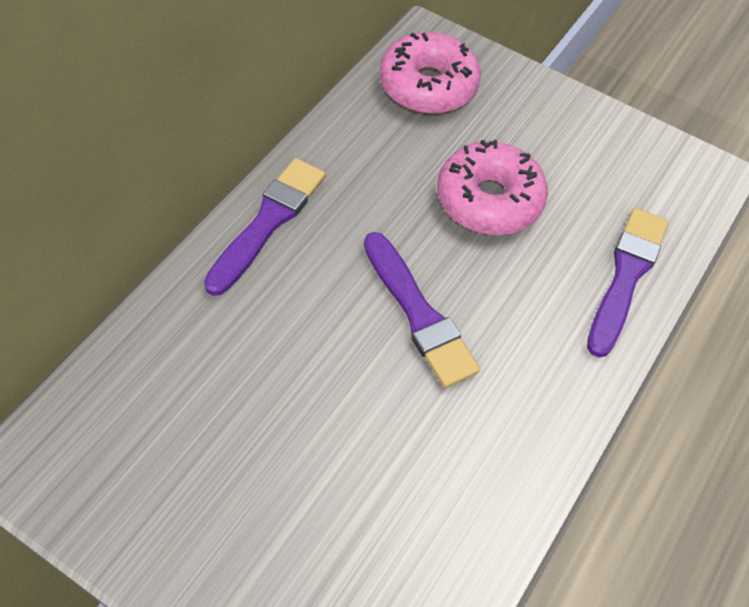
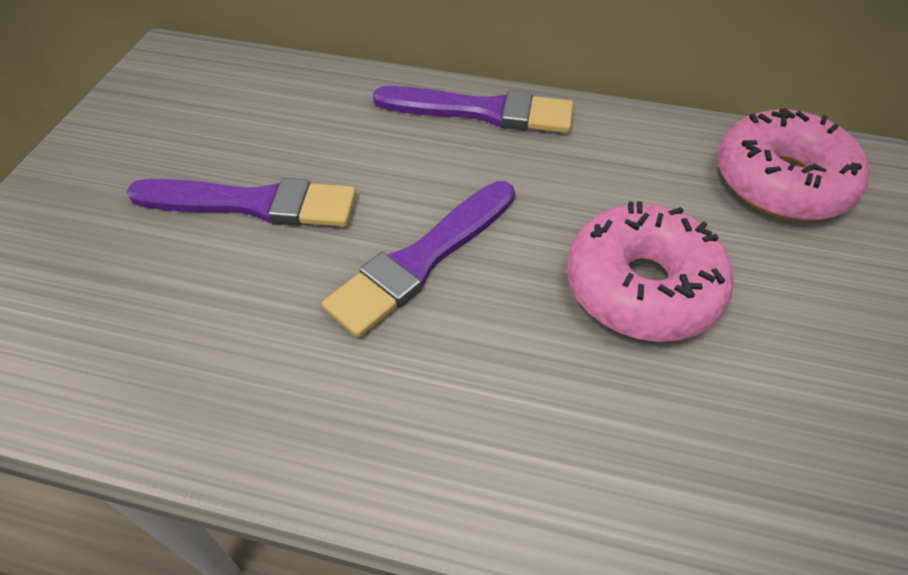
camera: 75 degrees right, 5 degrees down
purple brush [587,208,669,358] -> purple brush moved to [126,178,356,227]

